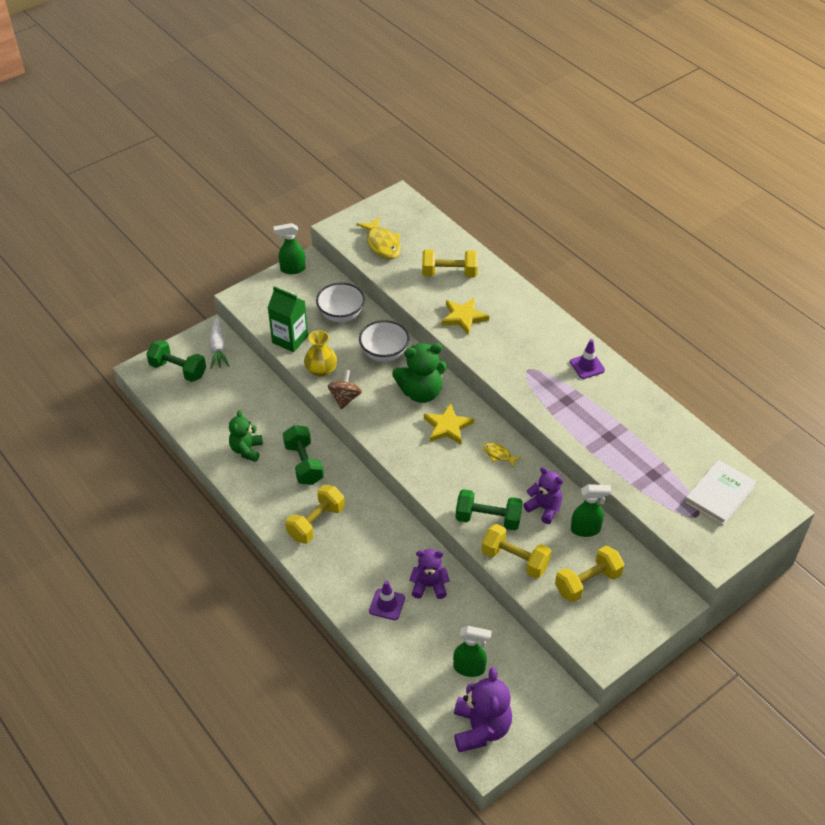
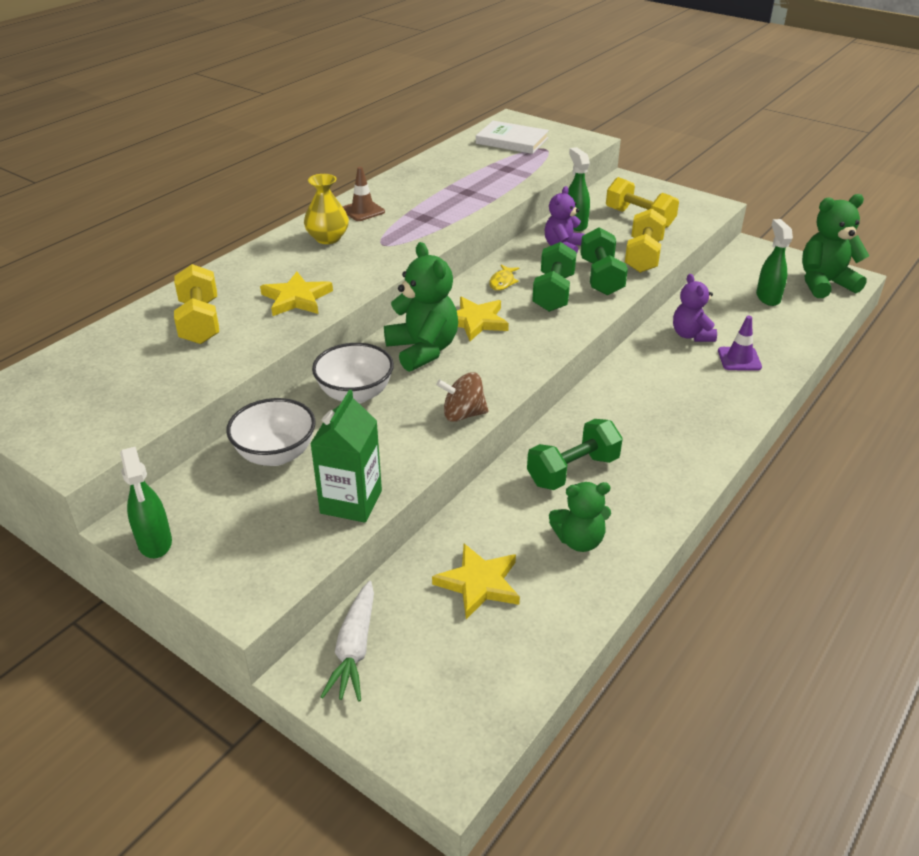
camera: 105 degrees left, 10 degrees down
green dumbbell [146,340,206,382] -> green dumbbell moved to [532,242,577,312]
white carrot [209,317,229,369] -> white carrot turned 120 degrees clockwise [320,581,374,702]
yellow dumbbell [285,485,345,543] -> none
yellow vase [304,330,337,377] -> yellow vase moved to [304,174,349,244]
yellow fish [357,217,401,259] -> none
purple teddy bear [454,667,512,752] -> green teddy bear [802,194,869,298]
purple traffic cone [570,339,605,379] -> brown traffic cone [343,167,385,221]
none -> yellow star [432,544,520,619]

